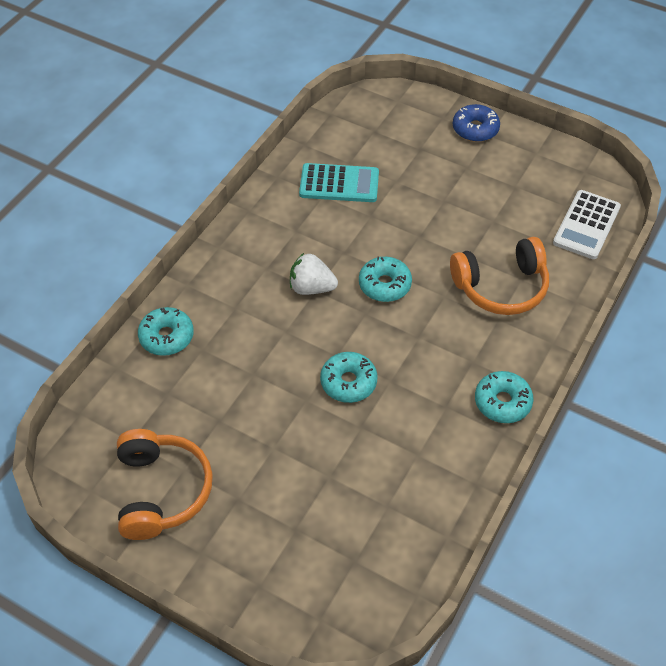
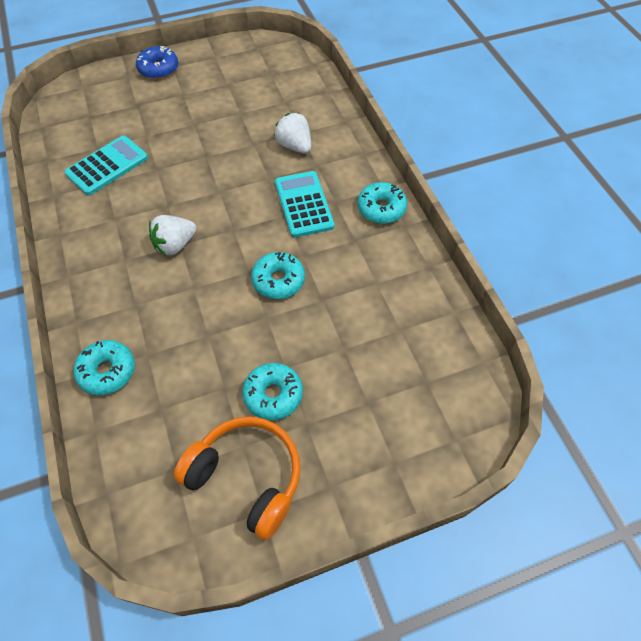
camera: 50 degrees left, 5 degrees up
turquoise donut [359,257,412,302] -> turquoise donut moved to [242,363,303,421]
orange headphones [450,237,549,315] -> white strawberry [274,113,311,153]
white calculator [553,190,621,259] -> none
none -> turquoise calculator [275,171,334,237]

